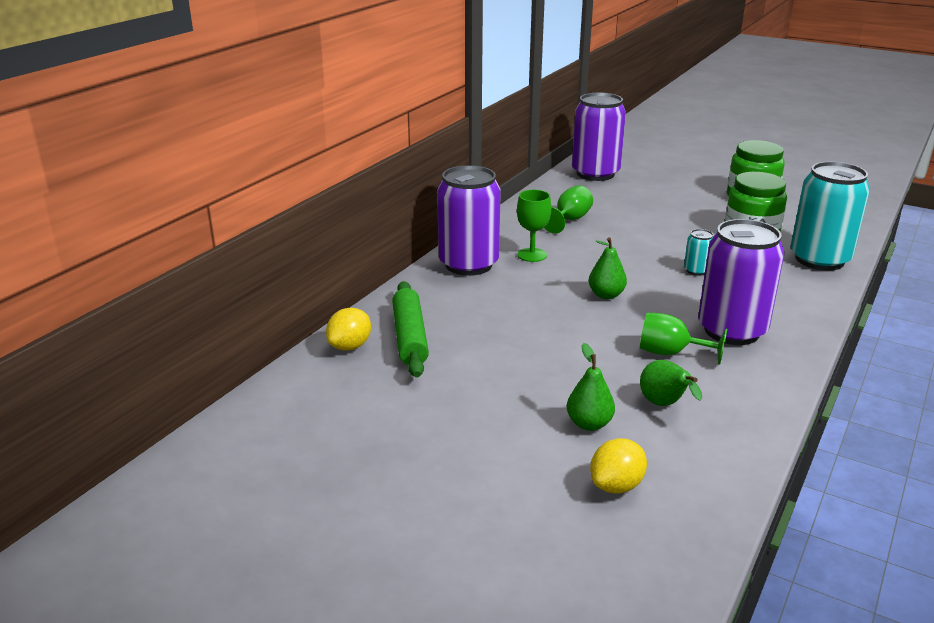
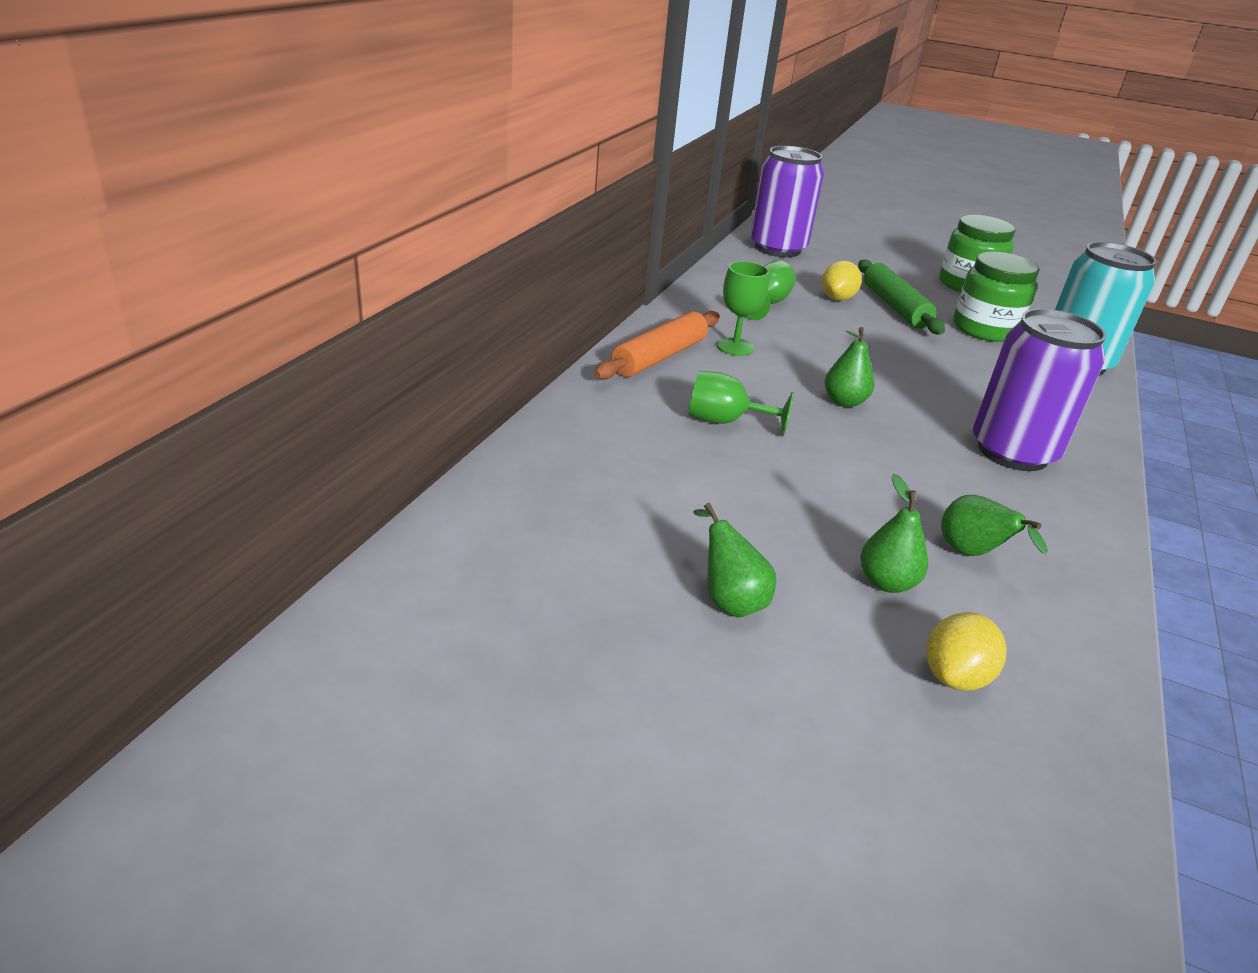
camera: 10 degrees left, 5 degrees up
yellow lemon [326,308,371,351] -> yellow lemon moved to [822,260,862,301]
green rolling pin [392,281,429,377] -> green rolling pin moved to [858,259,945,334]
purple can [437,165,501,276] -> orange rolling pin [594,311,720,380]
green goblet [640,312,727,365] -> green goblet moved to [689,371,794,436]
turquoise can [684,229,714,276] -> none
none -> green pear [693,503,776,618]

